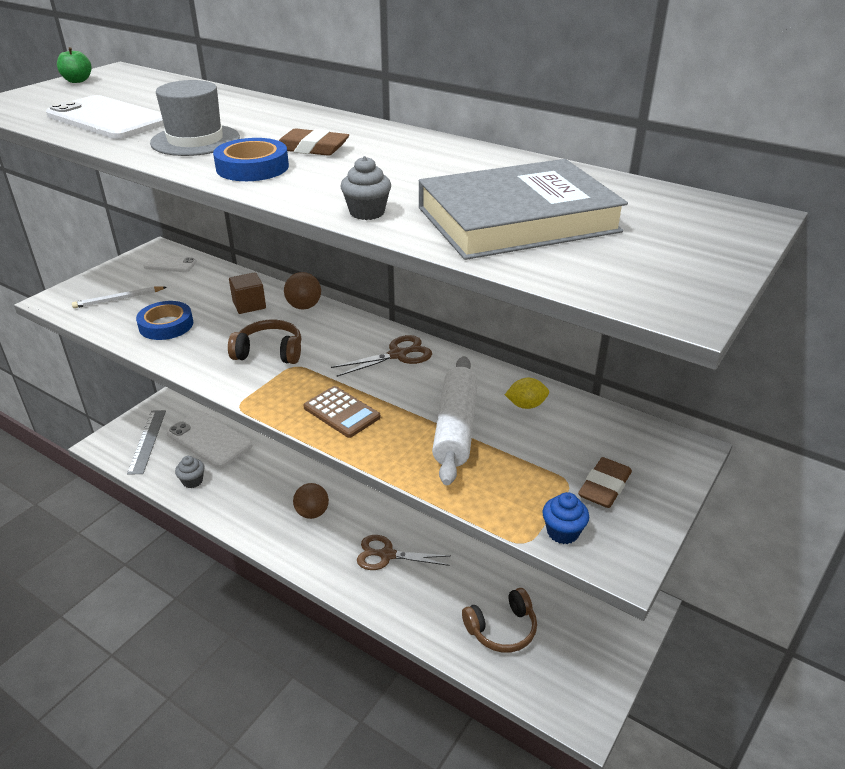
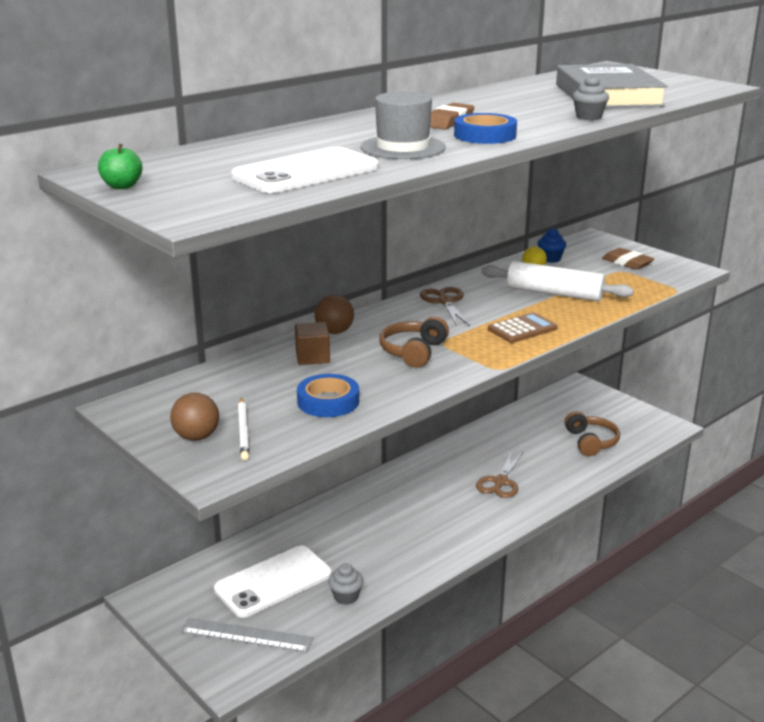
camera: 75 degrees left, 10 degrees down
white phone [144,255,197,272] -> none
brown ball [293,483,329,519] -> brown ball moved to [170,393,219,441]
blue cupcake [543,492,589,544] -> blue cupcake moved to [538,228,566,263]

